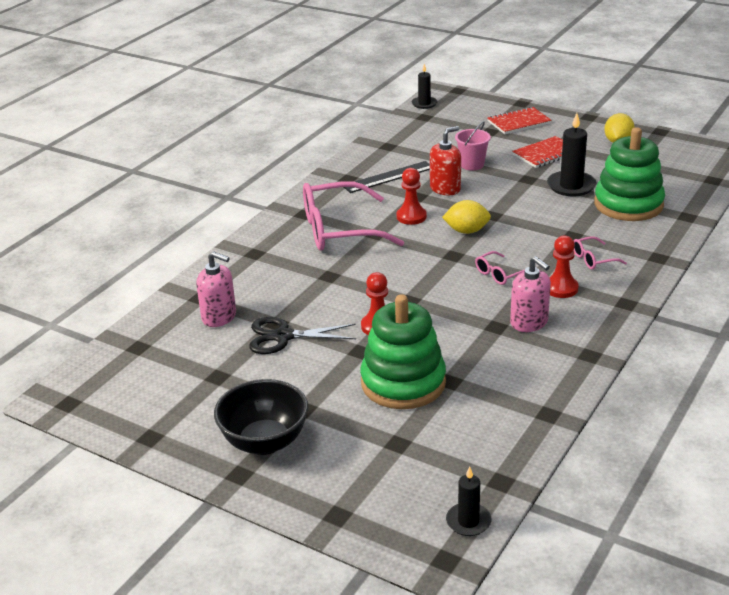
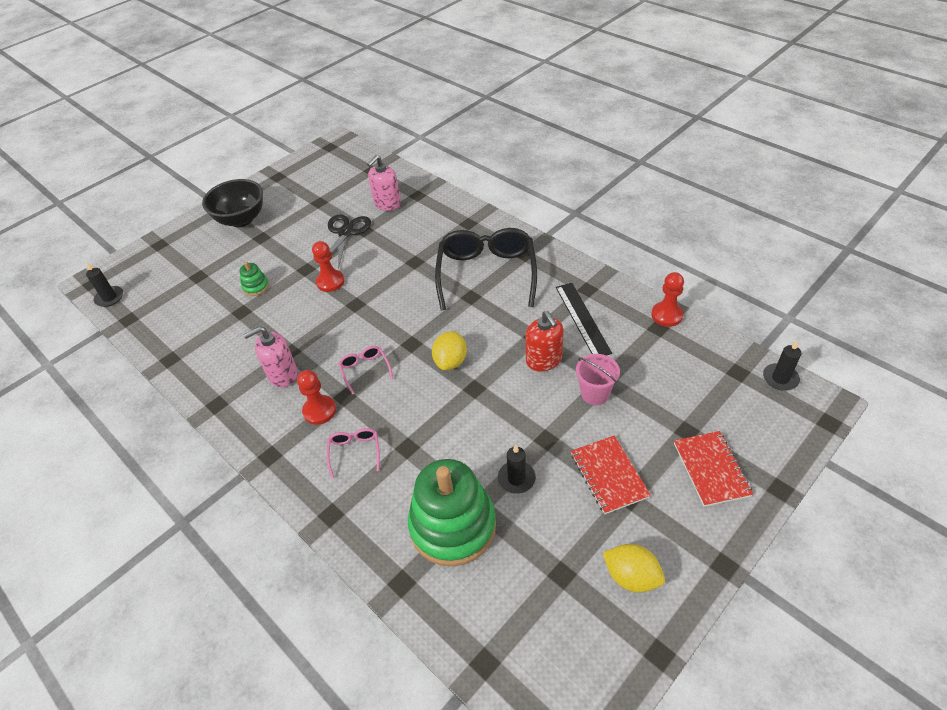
camera: 105 degrees right, 15 degrees up
pink glasses [303,181,404,251] -> black glasses [435,228,537,310]
green stacking toy [360,294,446,409] -> green stacking toy [240,262,269,296], size x0.42
red pawn [396,168,427,225] -> red pawn moved to [651,272,684,327]
black candle [547,113,596,196] -> black candle [498,444,536,494], size x0.62

